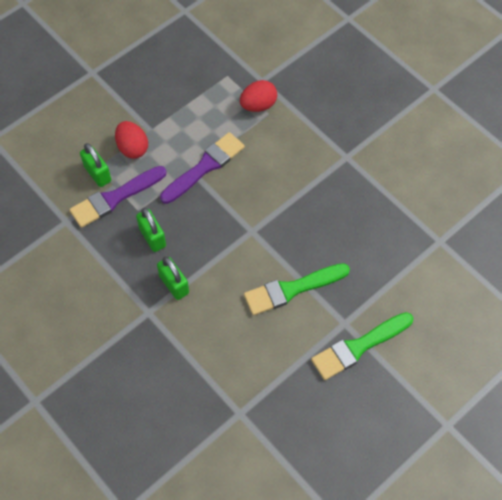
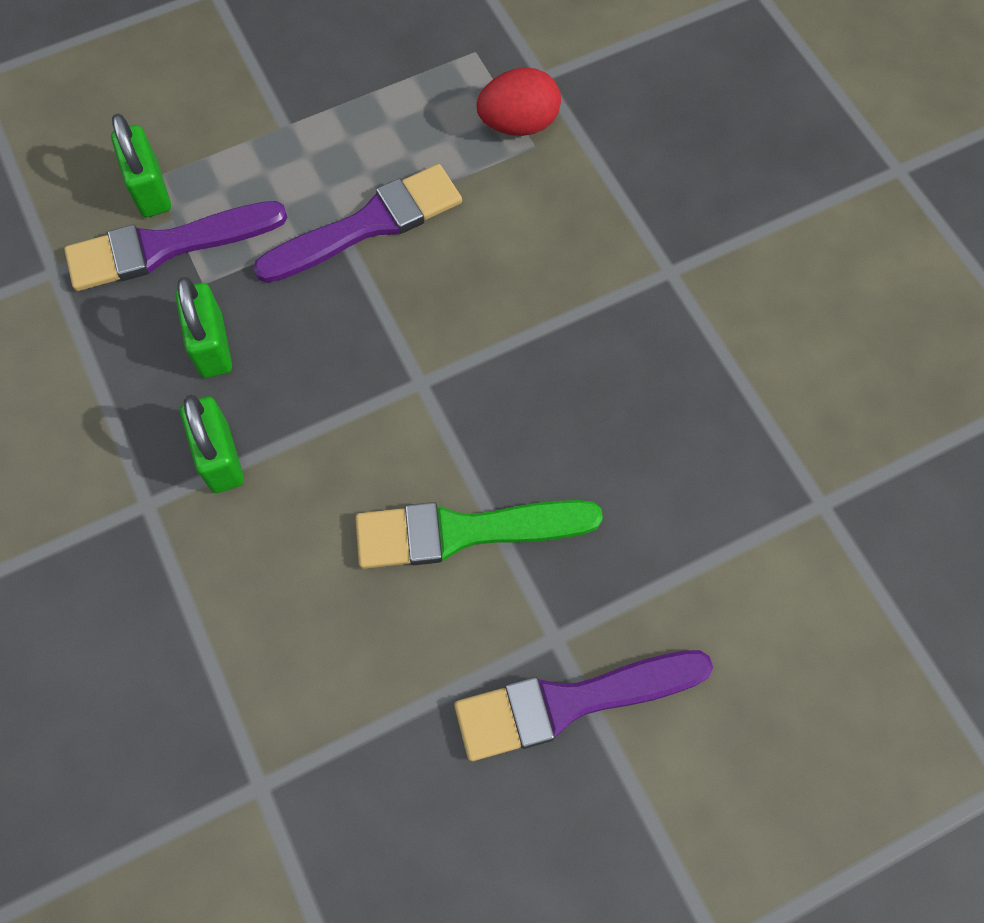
camera: 15 degrees right, 5 degrees up
red egg [115,121,148,159] -> none
green brush [311,312,413,380] -> purple brush [454,650,713,761]

